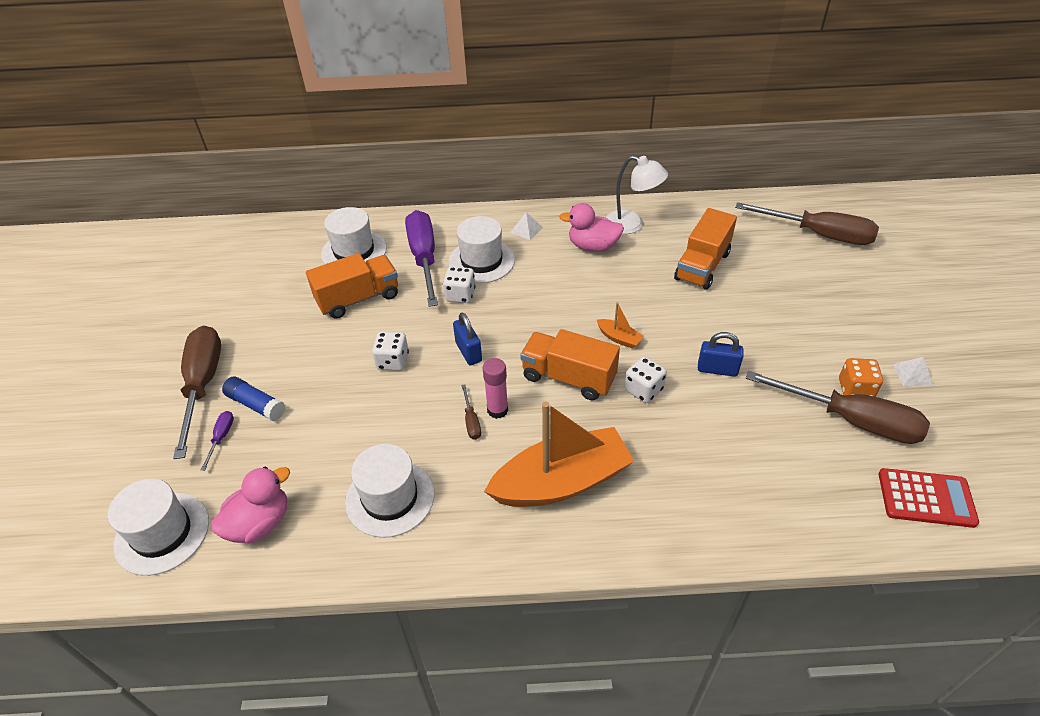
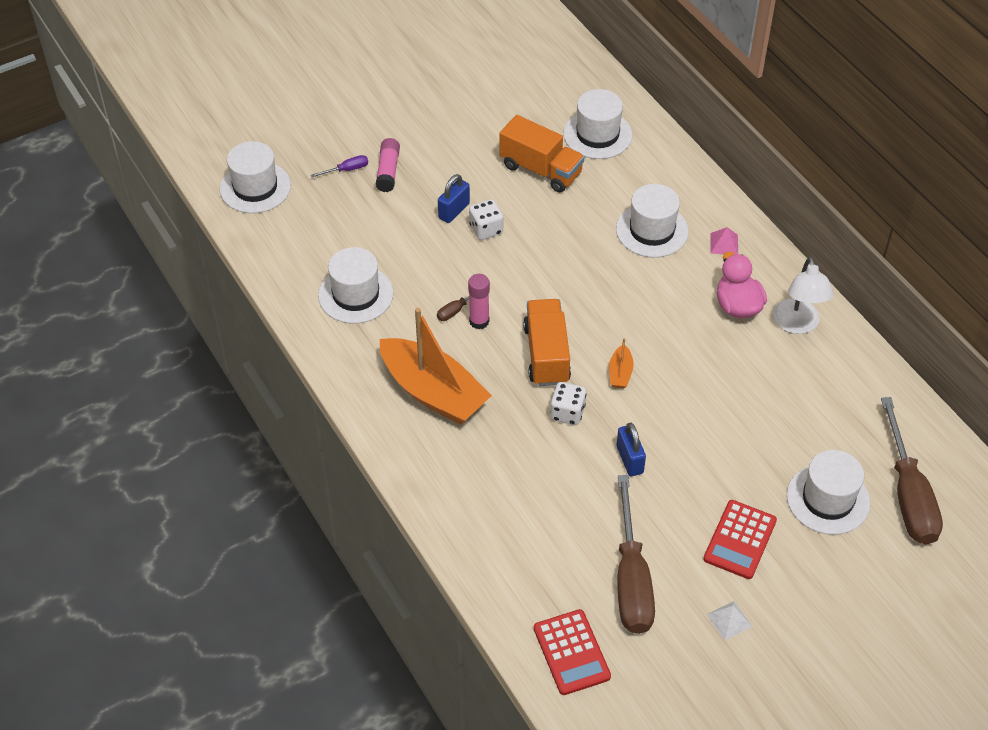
camera: 60 degrees right, 5 degrees up
brown screwdriver [173,326,221,459] -> none
pink duck [211,467,290,543] -> none
blue glue stick [222,377,285,421] -> pink glue stick [375,138,400,192]
purple screwdriver [405,210,438,307] -> none
white dice [443,267,475,303] -> none
blue padlock [453,313,482,365] -> blue padlock moved to [438,174,470,223]
white pyramid [510,212,543,240] -> pink pyramid [710,227,738,254]
orange truck [674,208,737,290] -> none
orange dice [839,358,883,397] -> none
none -> red calculator [704,500,777,579]
none -> white hat [787,450,870,535]

